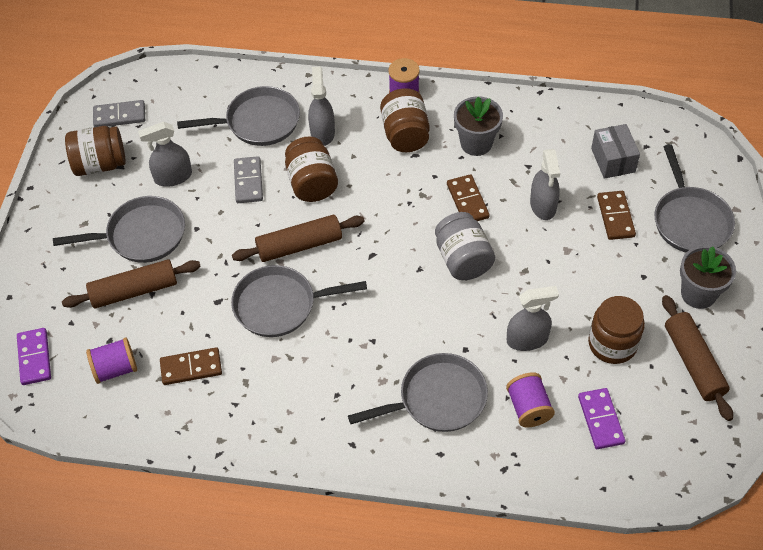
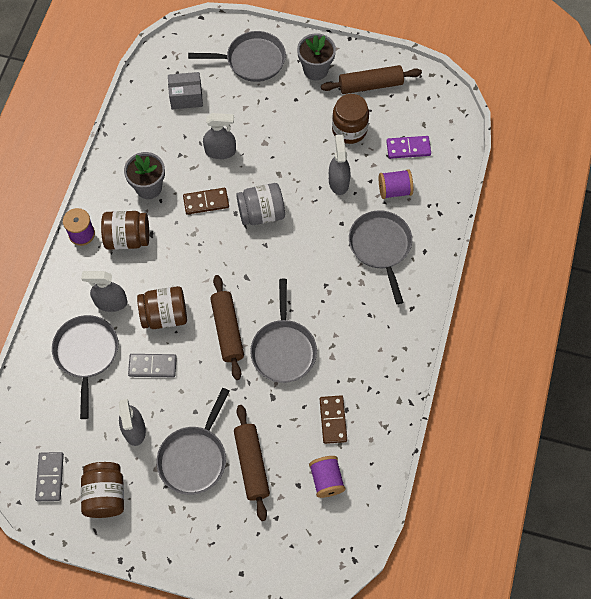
camera: 85 degrees left, 10 degrees up
purple domino [17,328,51,385] -> none
grey pan [53,196,185,263] -> grey pan turned 150 degrees counterclockwise [156,388,229,495]
brown domino [597,191,636,240] -> none

